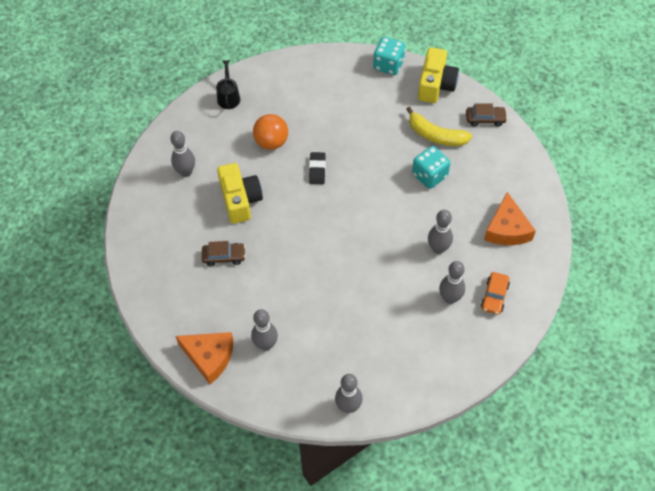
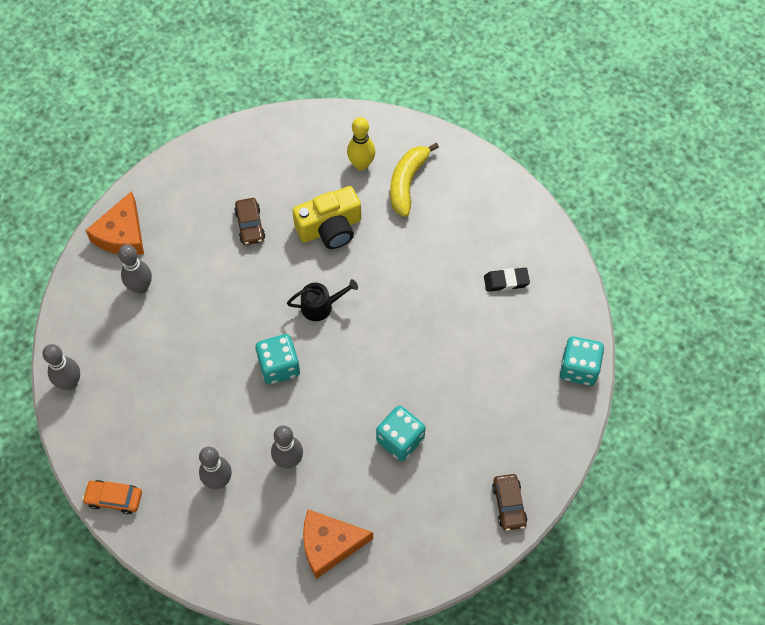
camera: 80 degrees right, 5 degrees up
grey bowling pin [170,131,195,177] -> yellow bowling pin [347,117,375,170]
black watering can [216,60,240,109] -> black watering can moved to [287,279,358,321]
orange ball [253,114,288,150] -> none
black eraser [309,152,326,184] -> black eraser moved to [484,268,530,292]
yellow banana [406,107,472,146] -> yellow banana moved to [390,143,439,217]
yellow camera [418,47,459,103] -> none
orange car [481,272,510,315] -> orange car moved to [82,480,142,514]
none -> turquoise dice [255,334,300,385]

